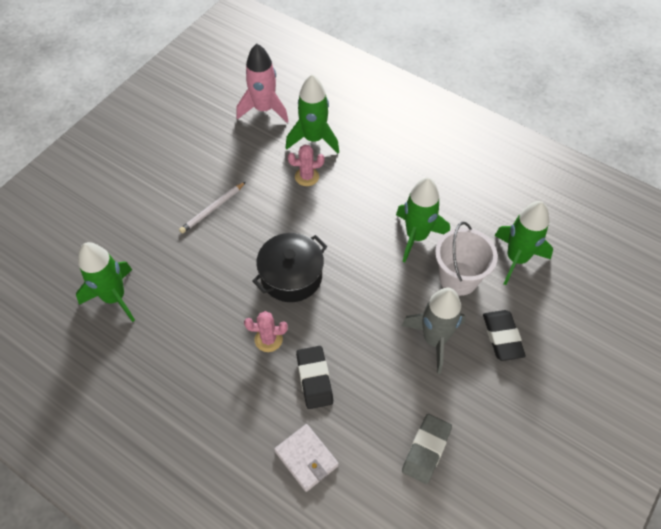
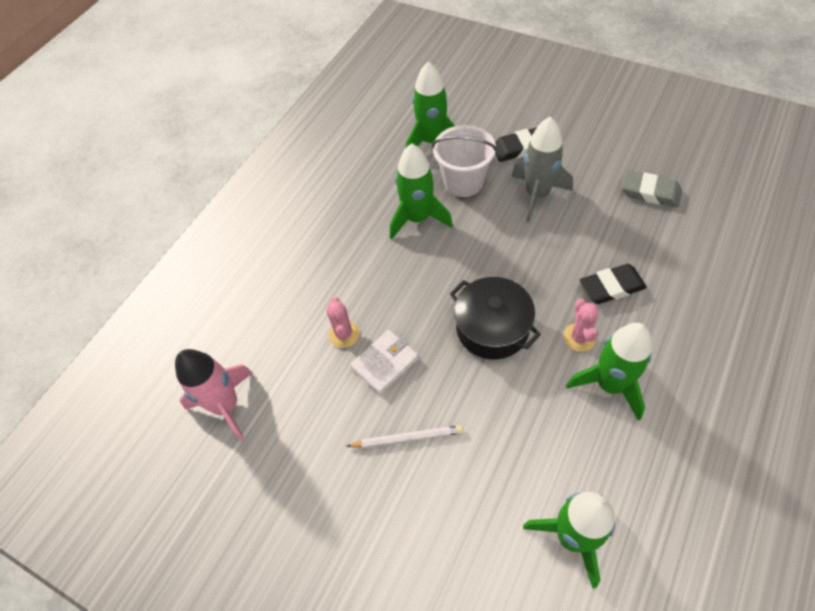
camera: 90 degrees left, 0 degrees up
white pencil [179,182,246,234] -> white pencil turned 45 degrees counterclockwise [347,425,463,448]
white wallet [274,424,339,492] -> white wallet moved to [350,330,419,395]
green rocket [286,75,339,153] -> green rocket moved to [566,323,652,421]

